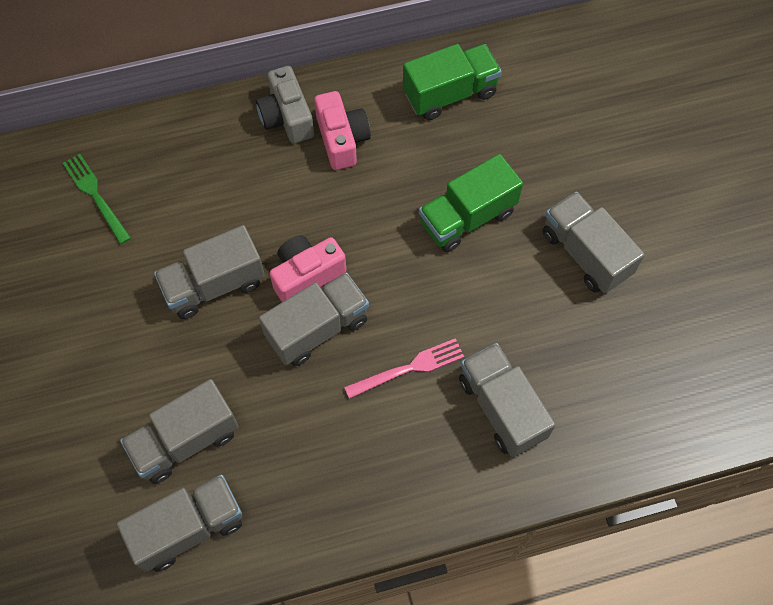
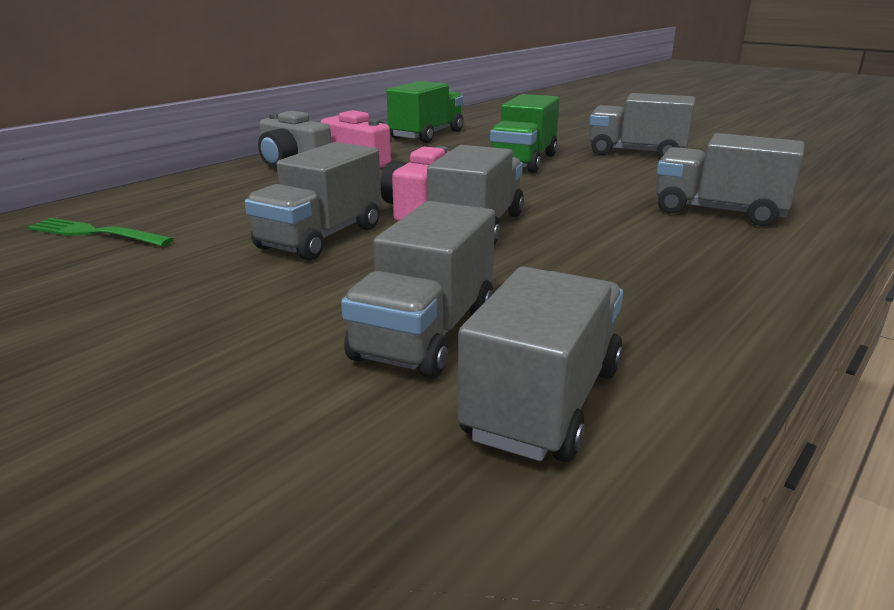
camera: 35 degrees left, 40 degrees down
pink fork [344,338,464,399] -> none

